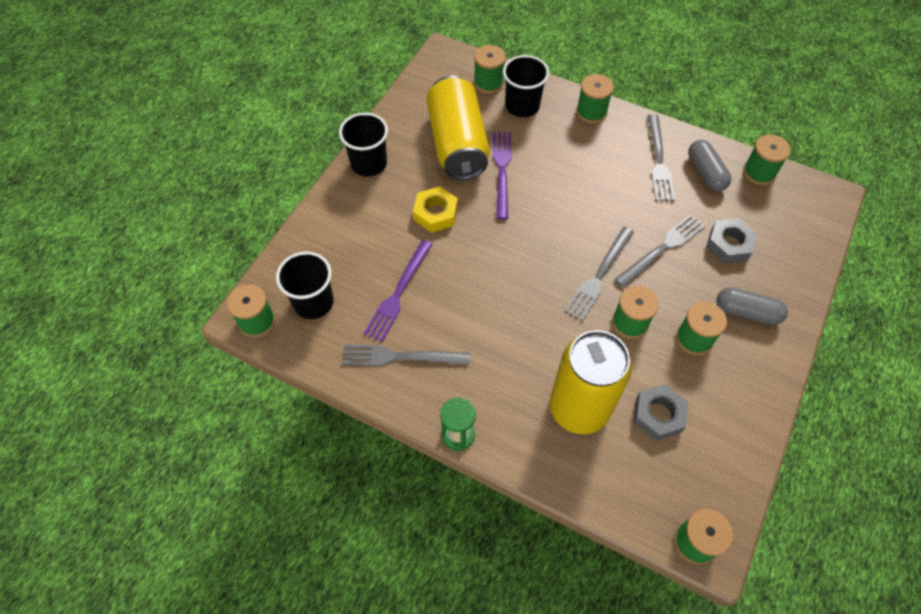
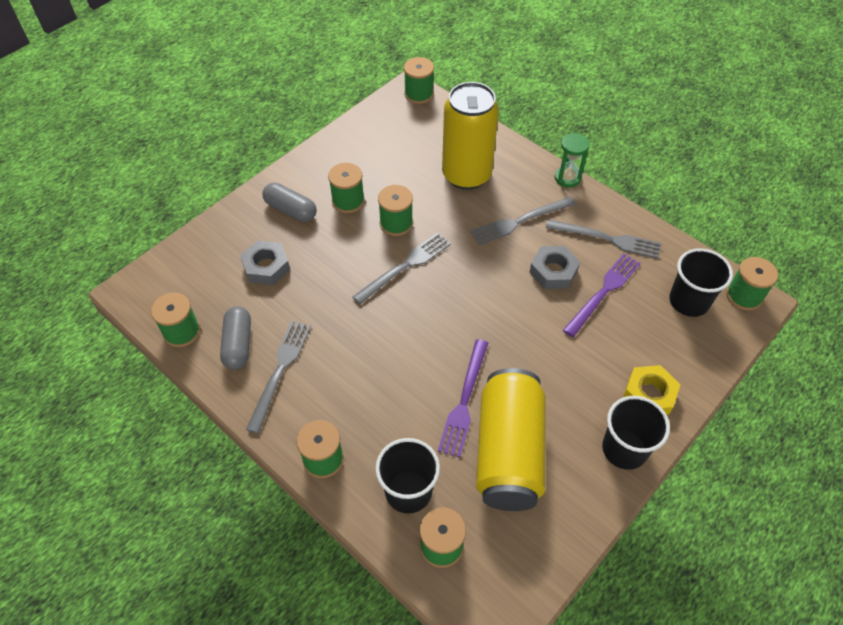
camera: 165 degrees left, 5 degrees down
yellow nut [413,186,458,233] -> yellow nut moved to [623,365,680,415]
grey fork [615,214,705,287] -> grey fork moved to [471,197,576,245]
grey nut [633,384,688,441] -> grey nut moved to [529,246,580,289]

